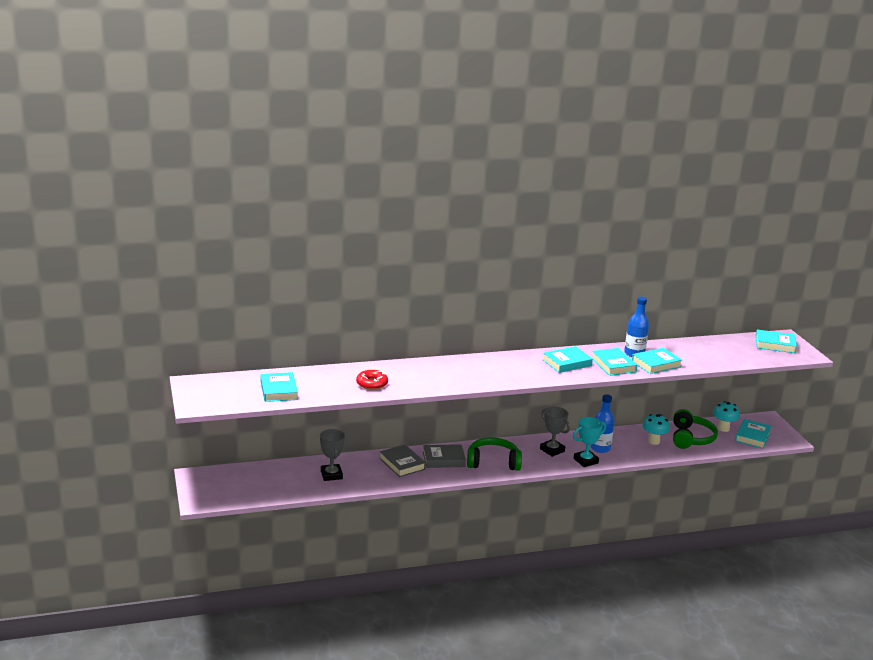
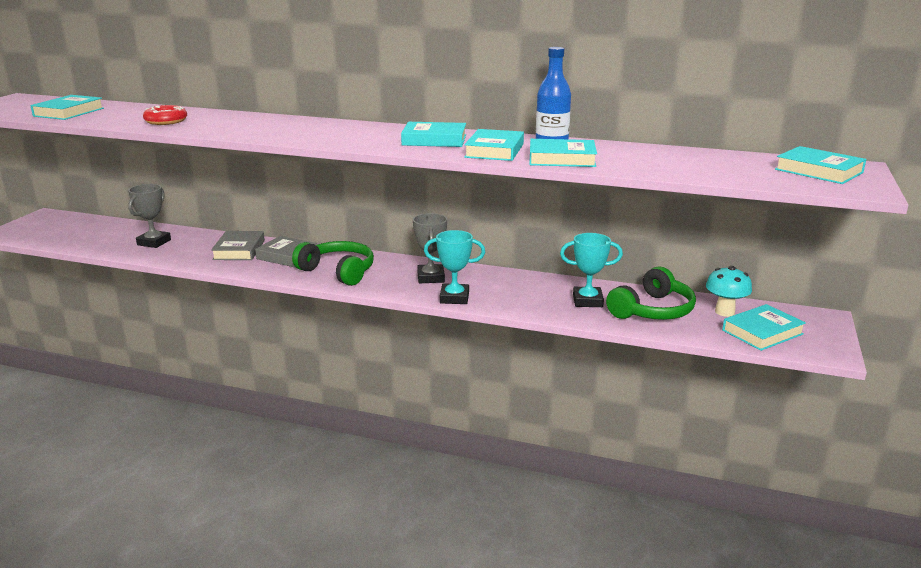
camera: 35 degrees right, 0 degrees up
blue bottle [591,394,615,453] -> none
turquoise mushroom [642,414,670,445] -> turquoise trophy [560,233,623,307]

